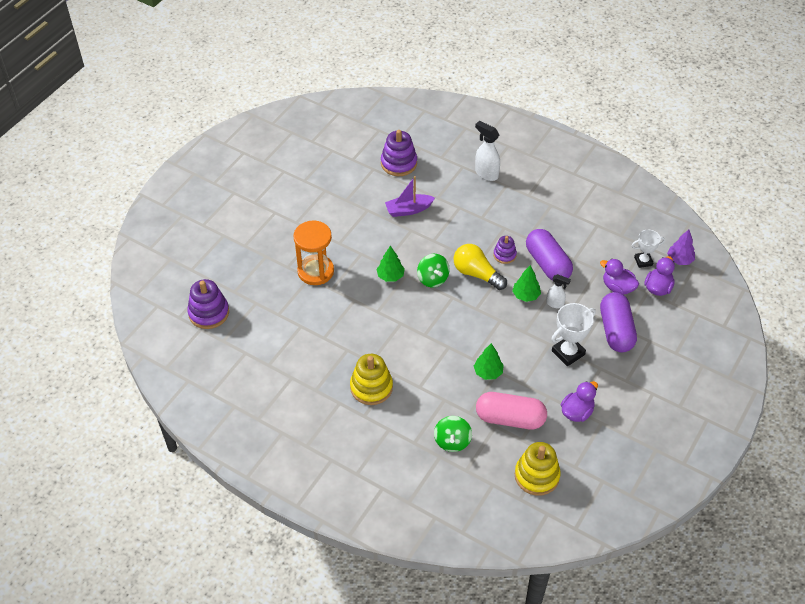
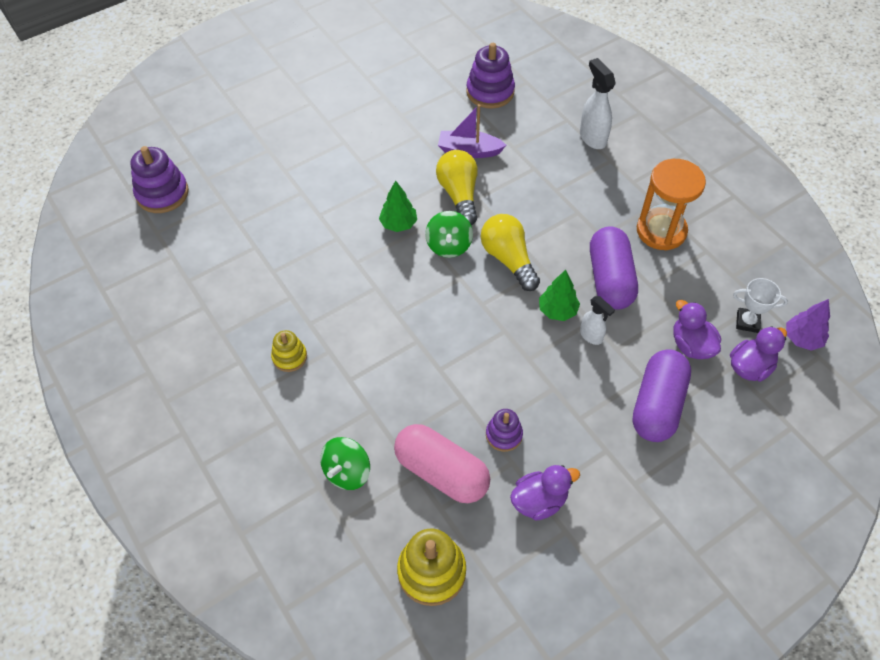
camera: 25 degrees right, 5 degrees up
orange hourglass [294,220,334,285] -> orange hourglass moved to [637,159,706,250]
yellow stacking toy [350,354,393,405] -> yellow stacking toy [271,330,307,372], size x0.59
green tree [474,343,504,380] -> none
purple stacking toy [493,236,517,264] -> purple stacking toy moved to [486,409,523,452]
white trophy [551,303,596,366] -> none
none -> yellow light bulb [436,150,478,225]

